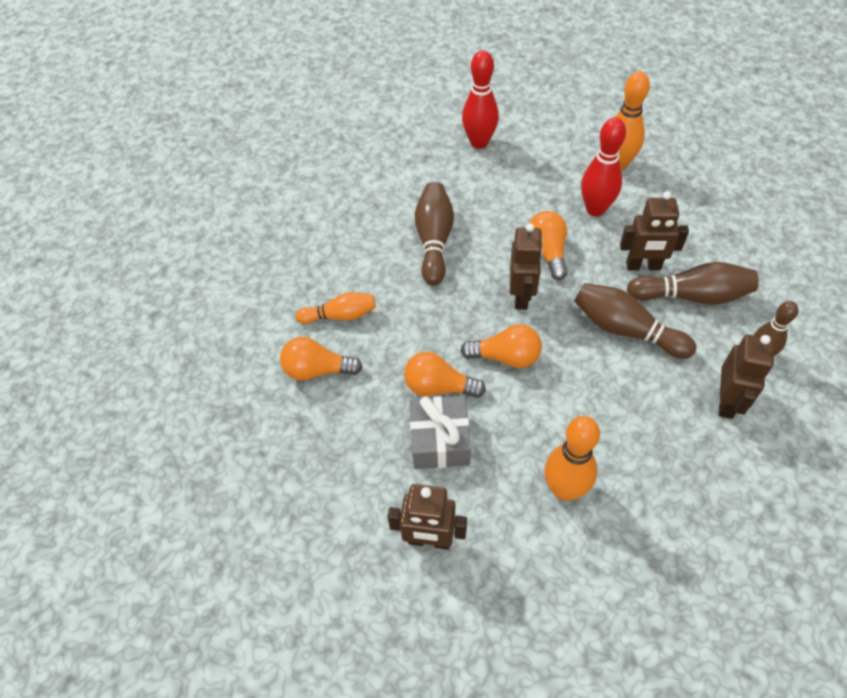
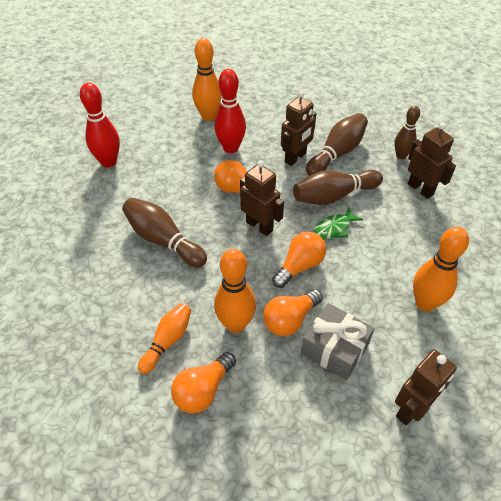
camera: 55 degrees left, 5 degrees down
none -> orange bowling pin [214,249,256,333]
none -> green fish [314,206,364,239]

